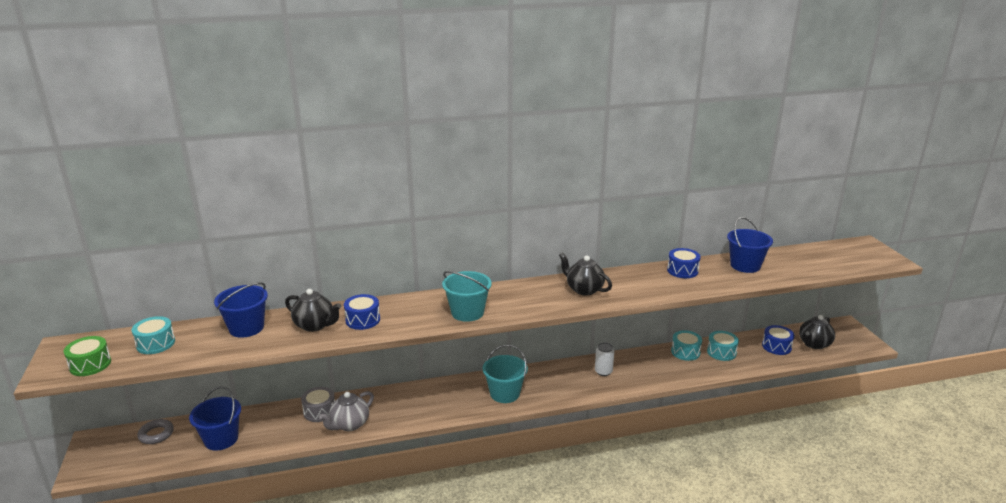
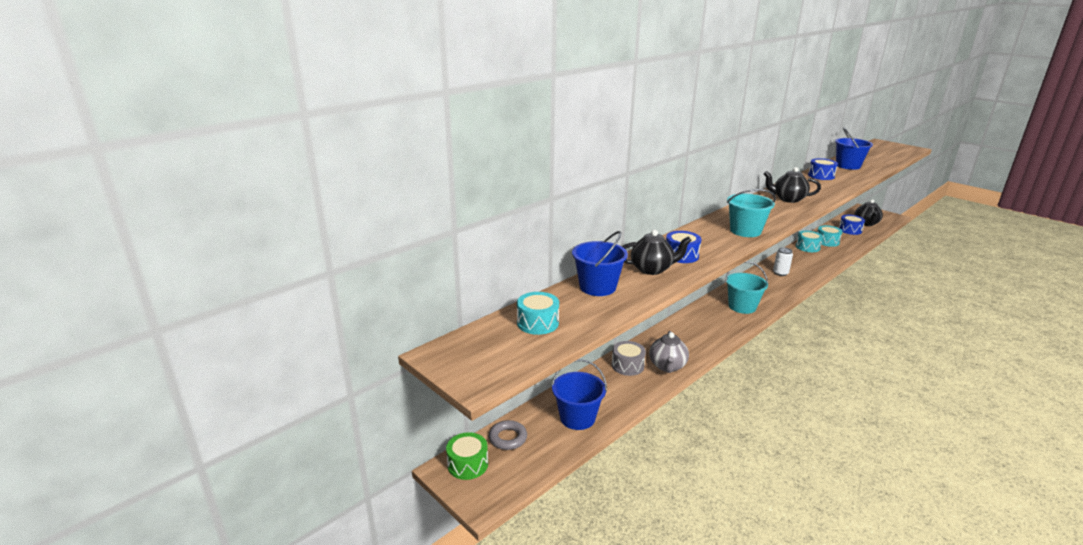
camera: 30 degrees left, 0 degrees up
green drum [64,336,111,376] -> green drum moved to [446,432,488,480]

